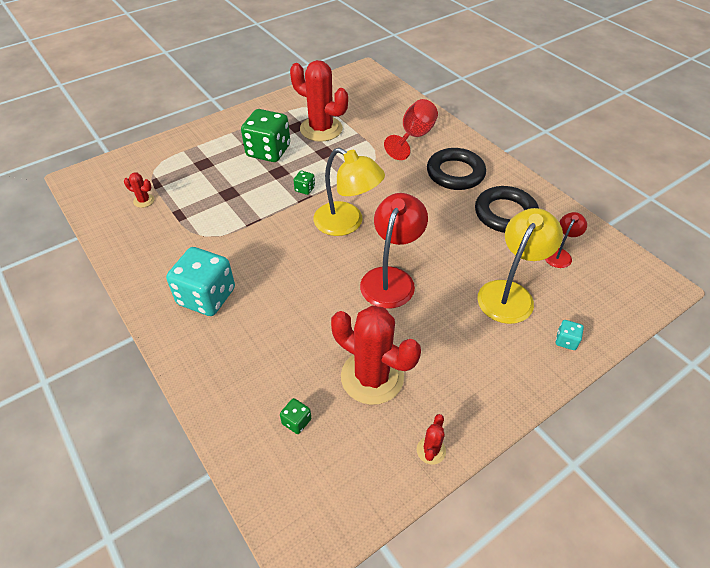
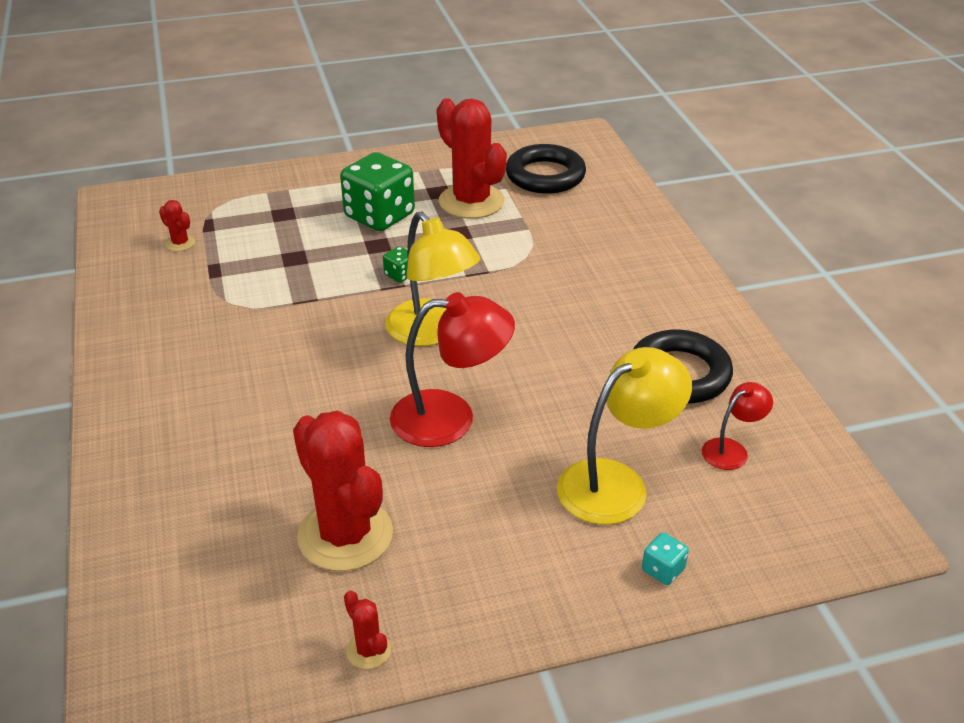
camera: 20 degrees right, 10 degrees down
turquoise dice [166,247,235,316] -> none
green dice [280,398,311,434] -> none
red lamp [360,193,428,309] -> red lamp turned 45 degrees clockwise [390,292,515,447]
red goblet [384,99,438,160] -> none
red cactus [417,414,446,465] -> red cactus turned 75 degrees counterclockwise [344,591,391,669]
black ring [427,148,486,190] -> black ring moved to [506,144,586,194]

